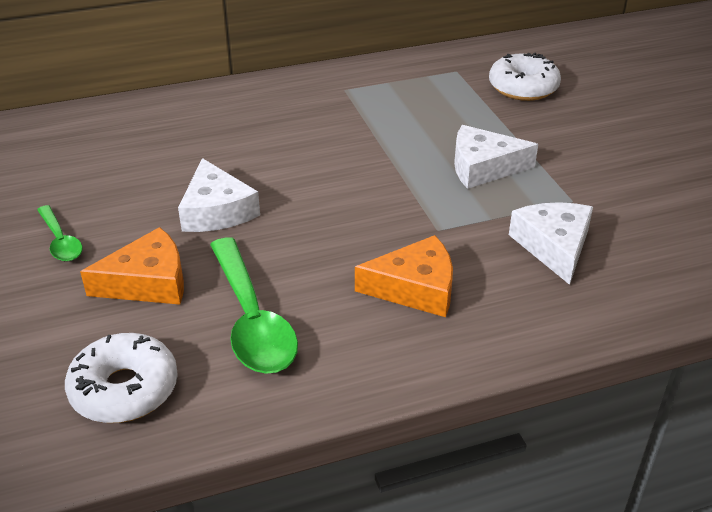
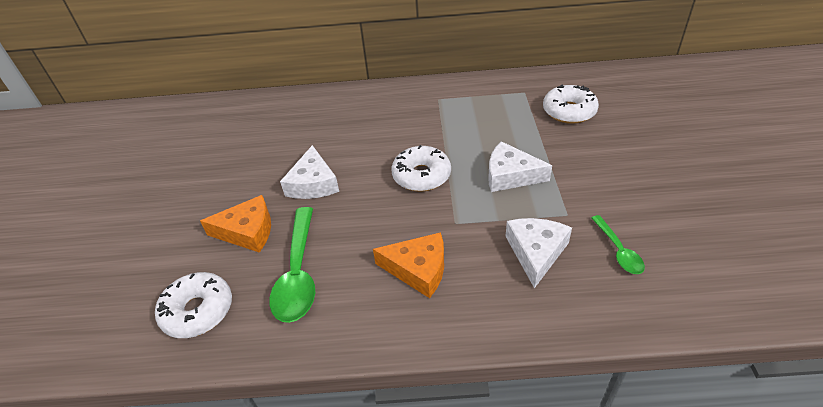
camera: 20 degrees right, 5 degrees up
green spoon [37,205,83,261] -> green spoon moved to [592,215,645,274]
none -> white donut [391,145,451,192]

